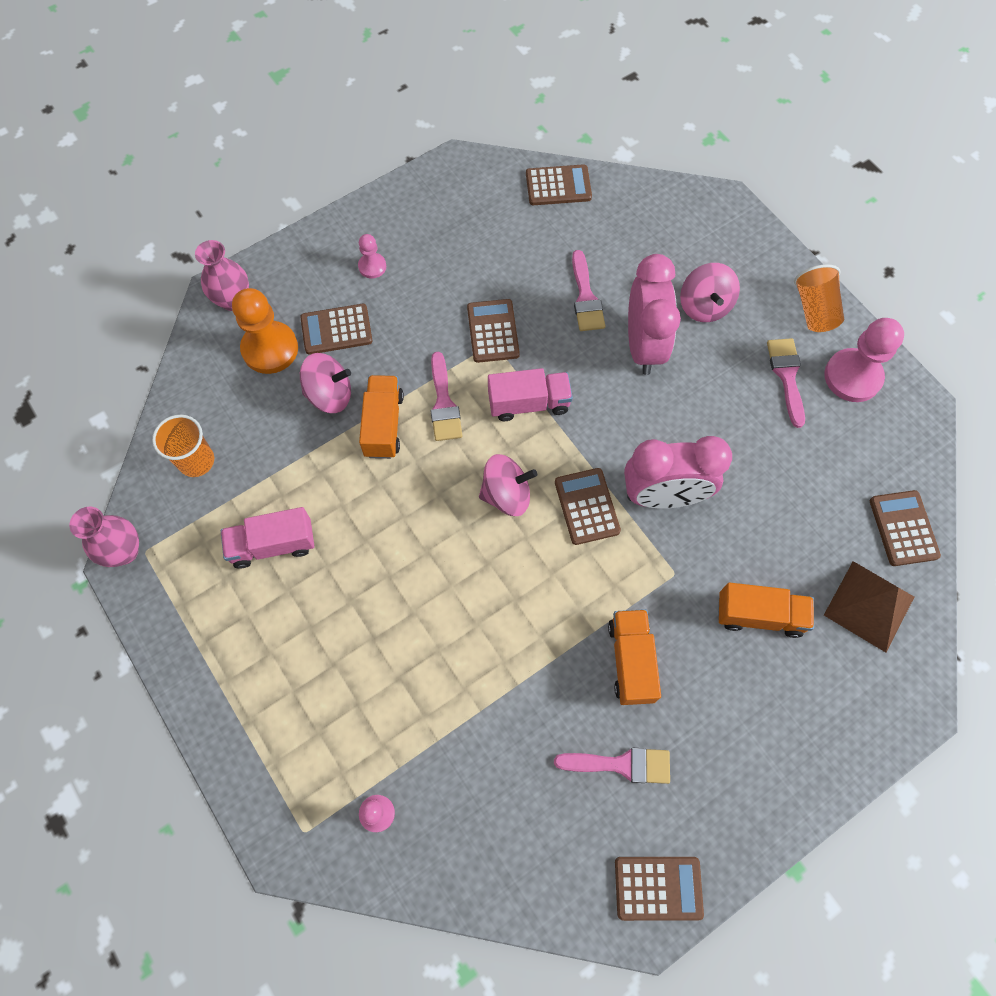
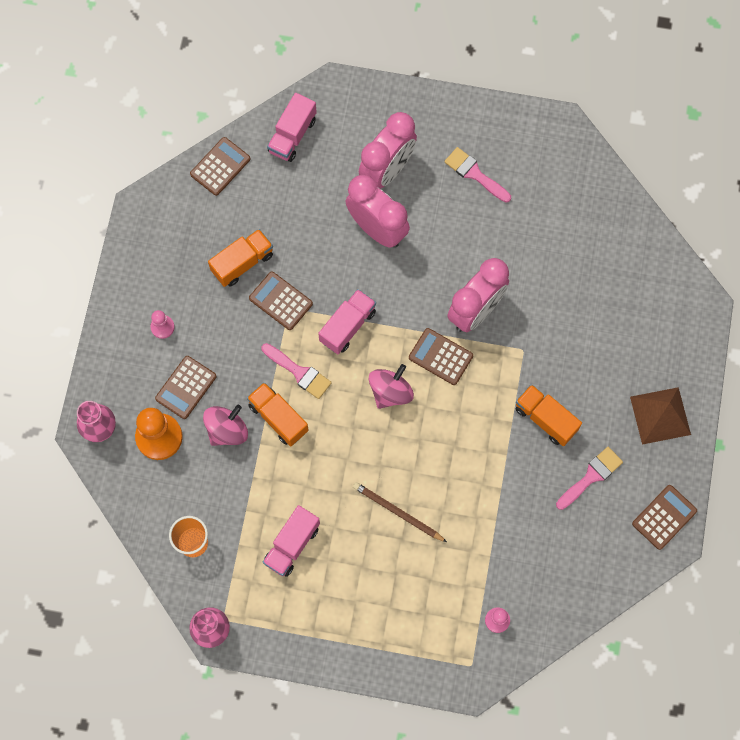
camera: 45 degrees left, 5 degrees up
pink brush [572,250,605,331] -> none
pink spinning top [680,263,740,322] -> pink clock [359,112,417,189]
orange truck [718,583,814,638] -> orange truck moved to [208,229,273,287]
orange cup [794,264,844,332] -> none
pink pawn [824,318,904,402] -> none
brown pyramid [824,561,914,652] -> brown pyramid moved to [630,387,691,445]
brown calculator [870,490,941,566] -> none
none -> pink truck [267,93,317,162]
none -> brown pencil [353,482,447,542]

